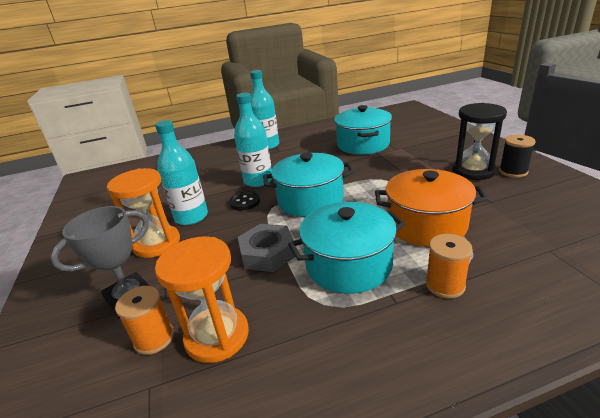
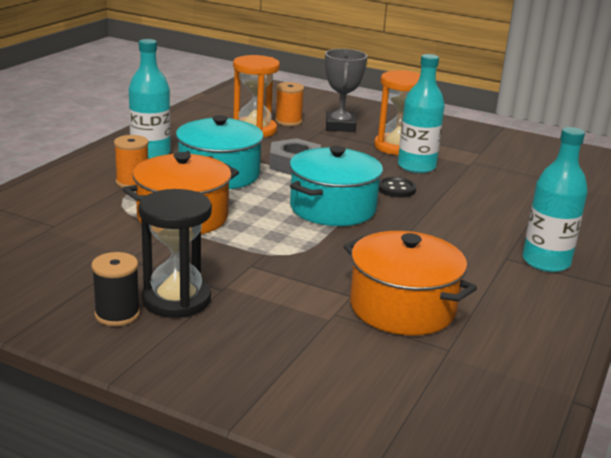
camera: 130 degrees right, 5 degrees down
turquoise bottle [234,93,273,187] -> turquoise bottle moved to [129,39,171,159]
turquoise pot [334,105,392,155] -> orange pot [343,231,477,336]

